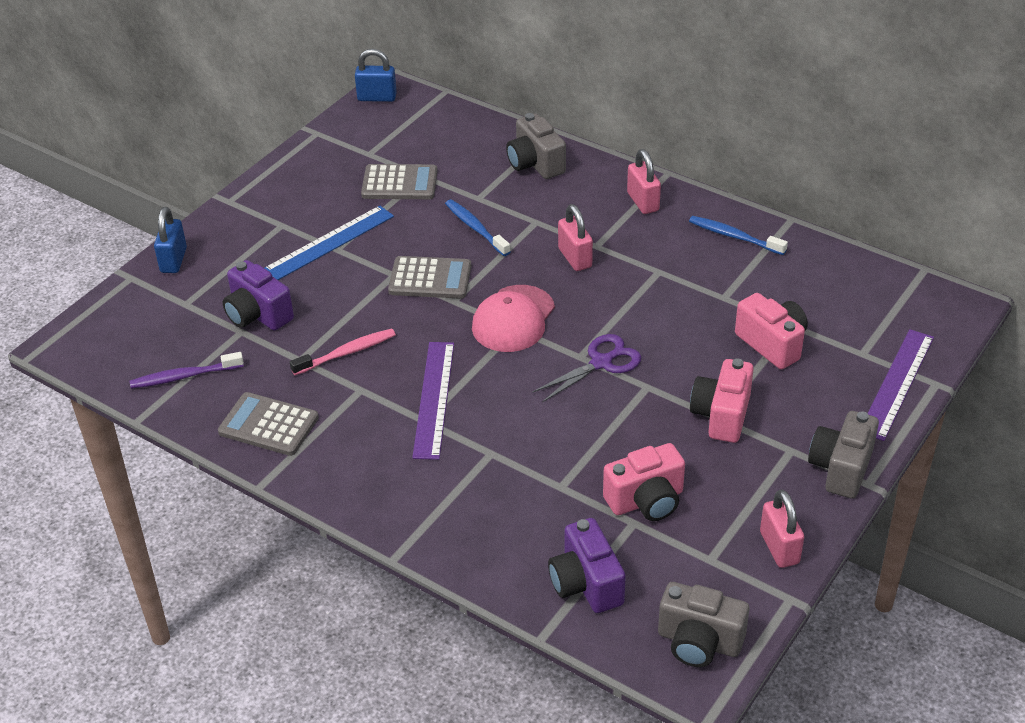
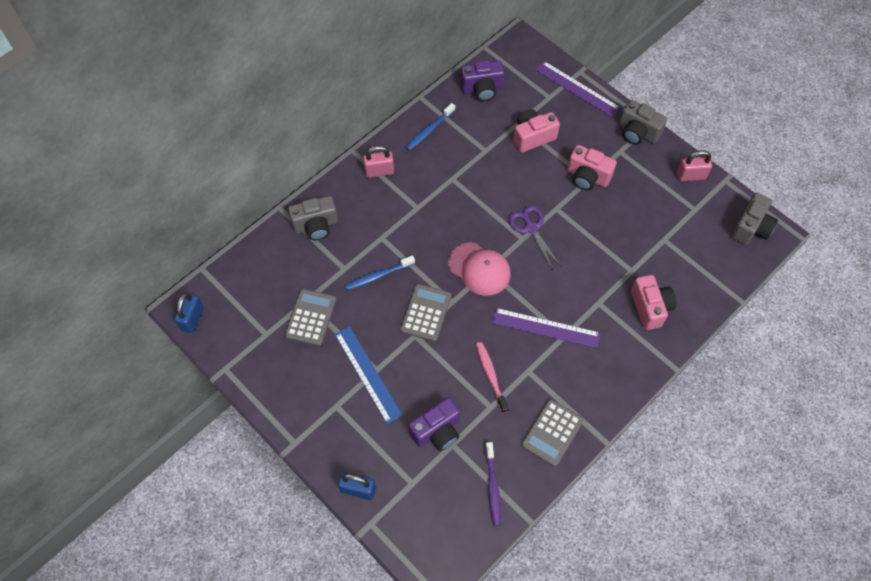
camera: 80 degrees left, 20 degrees up
purple camera [548,518,626,613] -> purple camera moved to [460,60,505,101]
pink padlock [558,204,593,271] -> none
pink camera [603,443,685,521] -> pink camera moved to [631,275,677,330]

